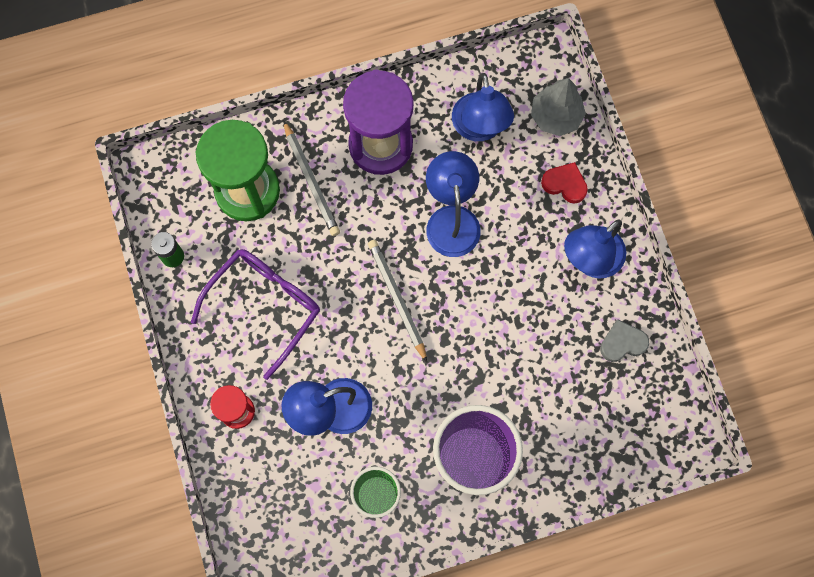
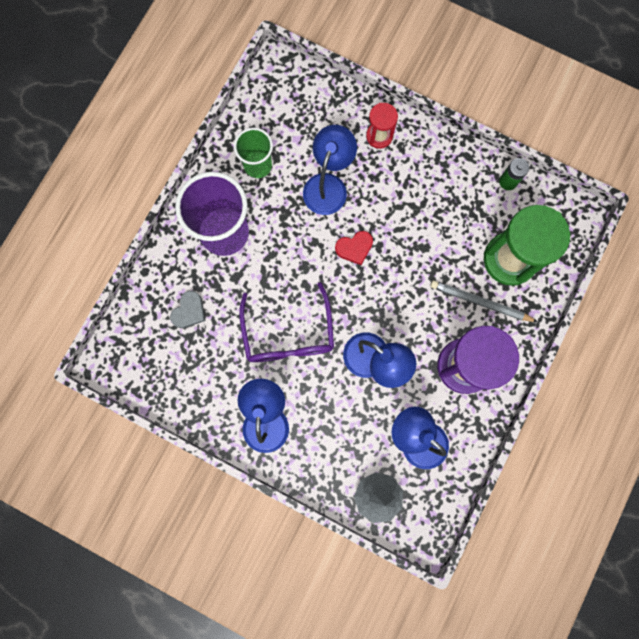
camera: 135 degrees right, 5 degrees up
purple glasses [191,249,320,380] -> purple glasses moved to [239,282,334,362]
grey pencil [368,240,427,362] -> none
red heart [541,162,588,204] -> red heart moved to [335,231,373,265]
grey heart [600,319,649,362] -> grey heart moved to [170,291,206,328]

